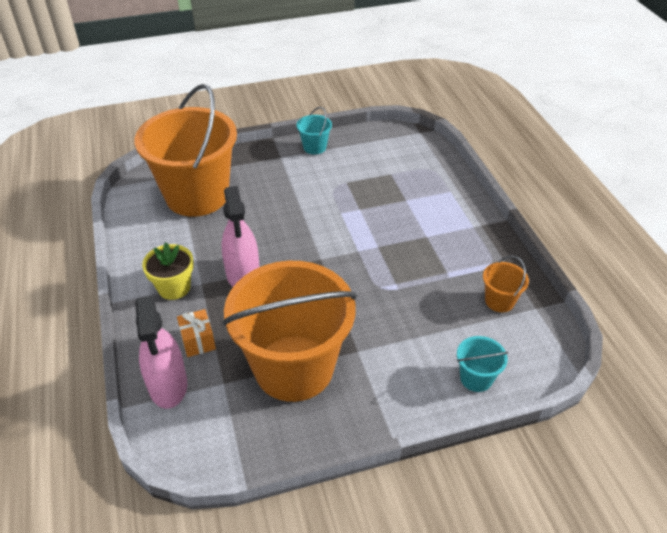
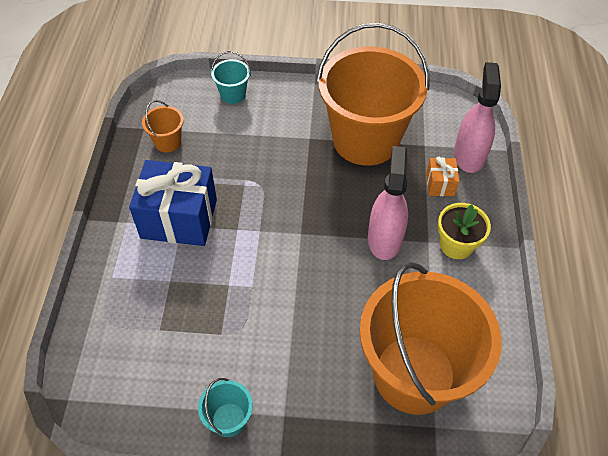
camera: 160 degrees left, 10 degrees up
none -> blue gift [129,160,217,246]

